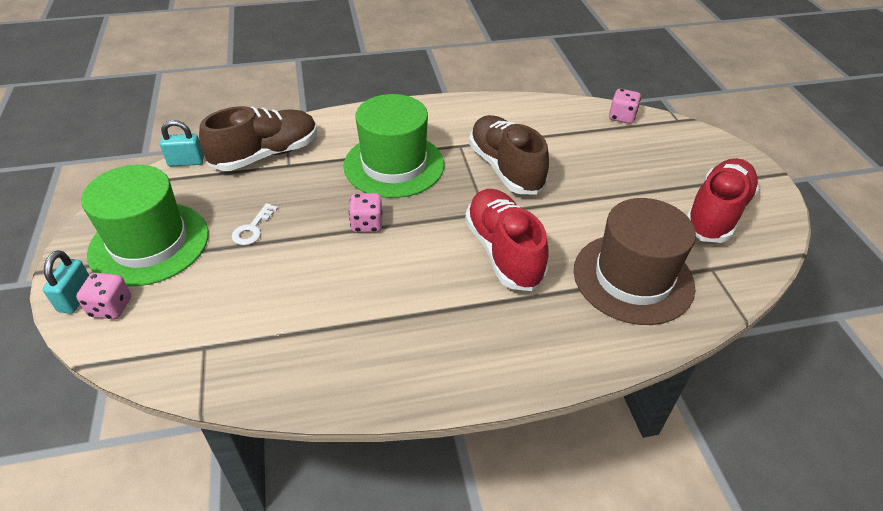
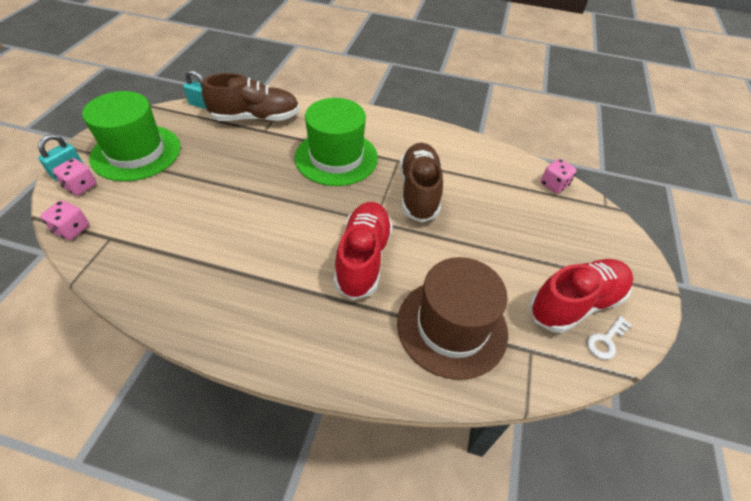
camera: 25 degrees right, 5 degrees up
white key [232,203,278,245] -> white key moved to [587,316,632,360]
pink dice [349,193,382,233] -> pink dice moved to [40,200,89,240]

